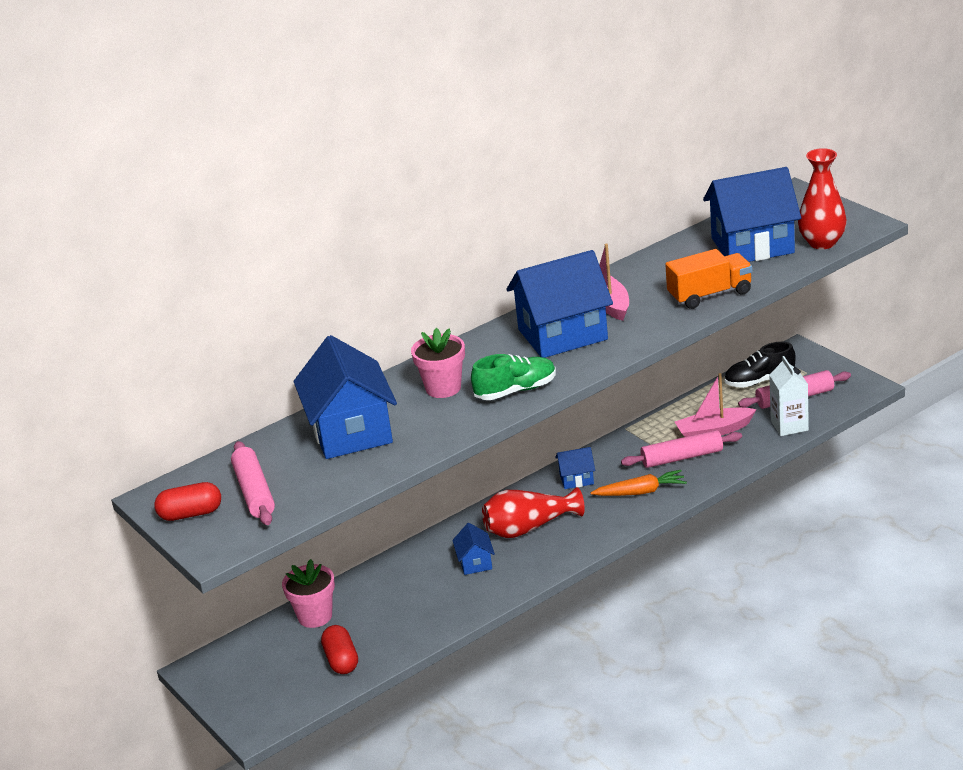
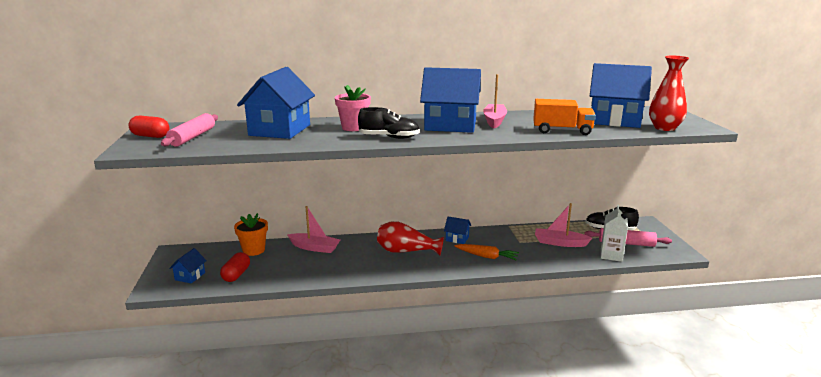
camera: 25 degrees right, 10 degrees down
pink flower pot [282,559,335,628] -> orange flower pot [234,213,268,256]
blue house [452,523,495,575] -> blue house moved to [169,248,207,283]
green shoe [471,354,556,400] -> black shoe [358,107,420,139]
pink rolling pin [621,430,742,468] -> none
none -> pink boat [288,206,340,253]

